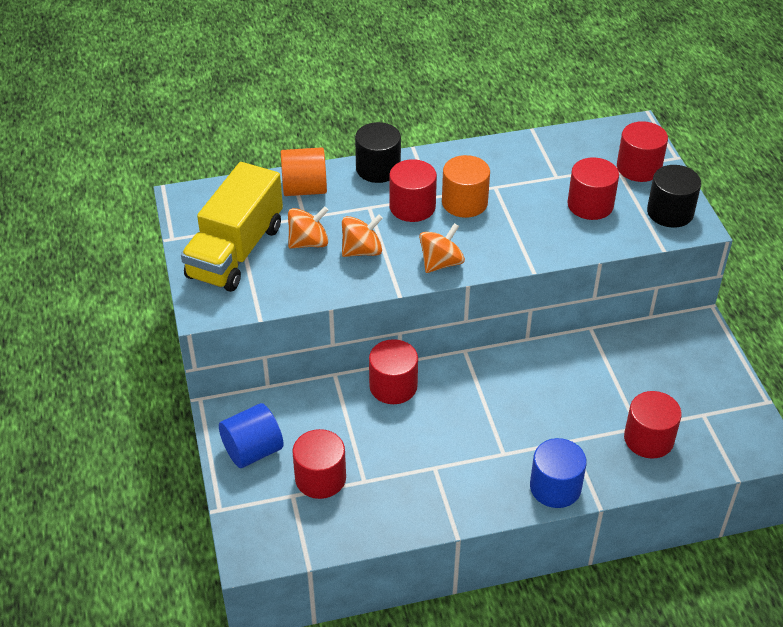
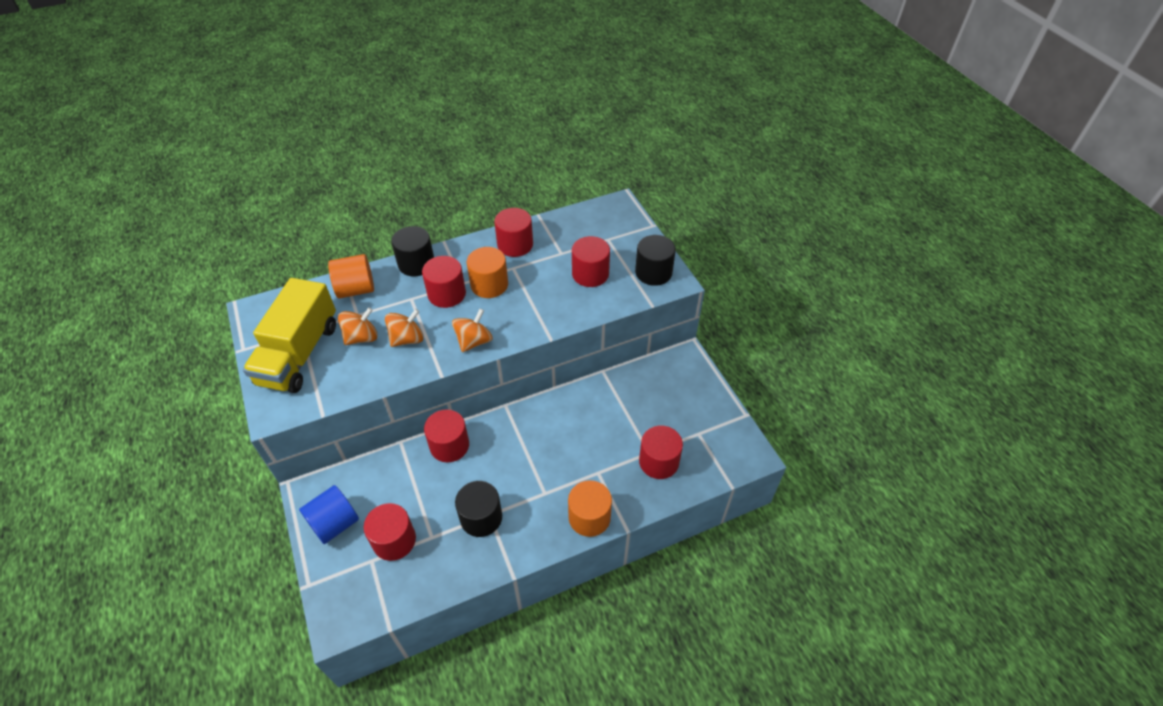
camera: 10 degrees left, 5 degrees up
blue cylinder [530,438,587,508] -> orange cylinder [568,480,612,537]
red cylinder [617,121,668,182] -> red cylinder moved to [494,208,533,257]
none -> black cylinder [455,481,502,537]

